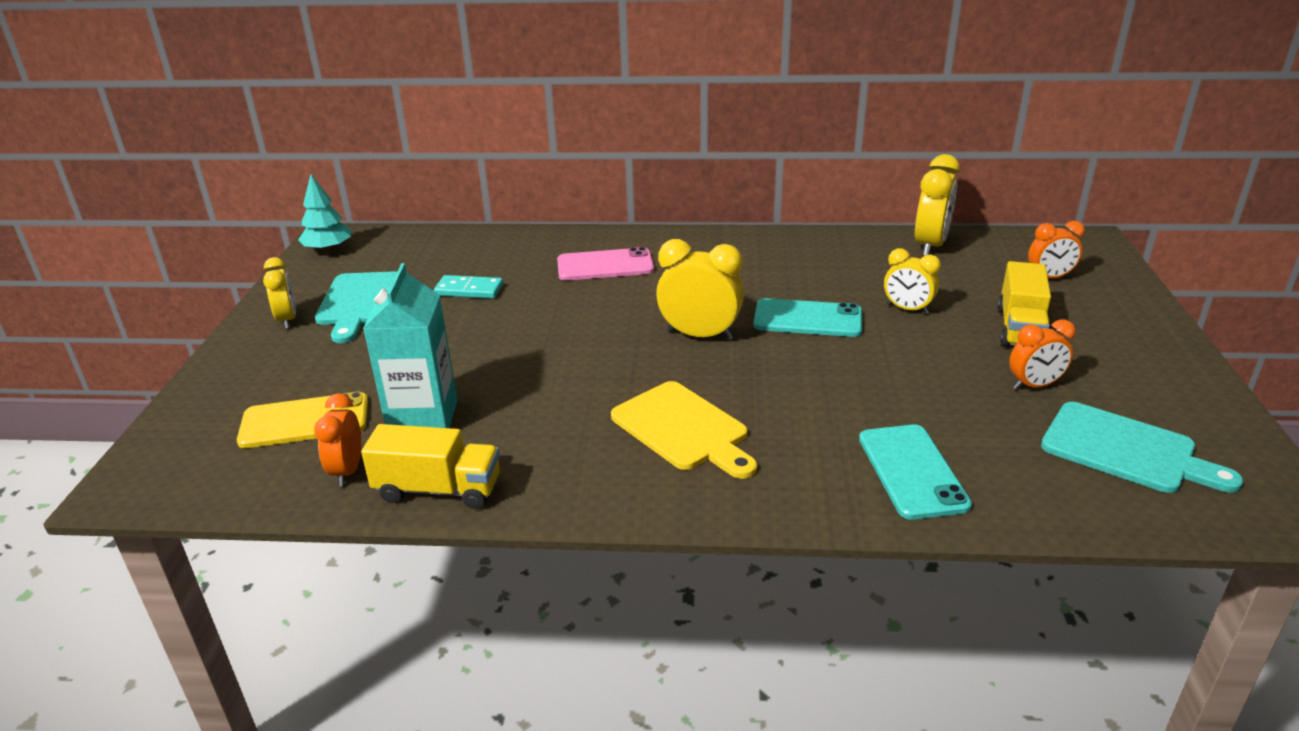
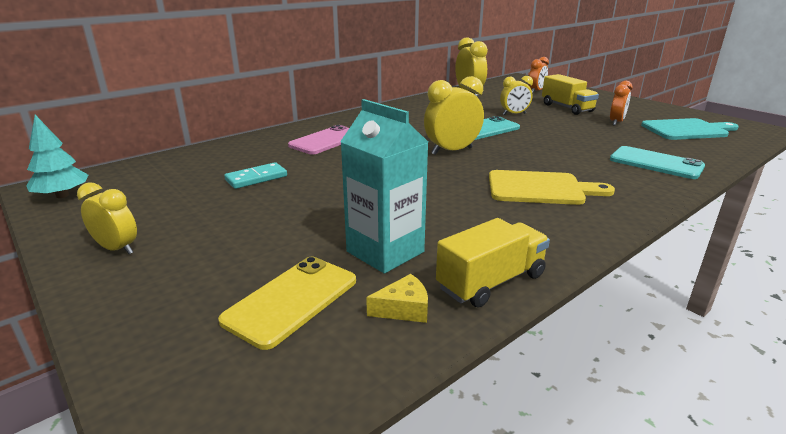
camera: 45 degrees left, 5 degrees down
orange clock [314,393,361,486] -> yellow cheese [366,274,428,323]
turquoise cutting board [315,271,397,343] -> none

